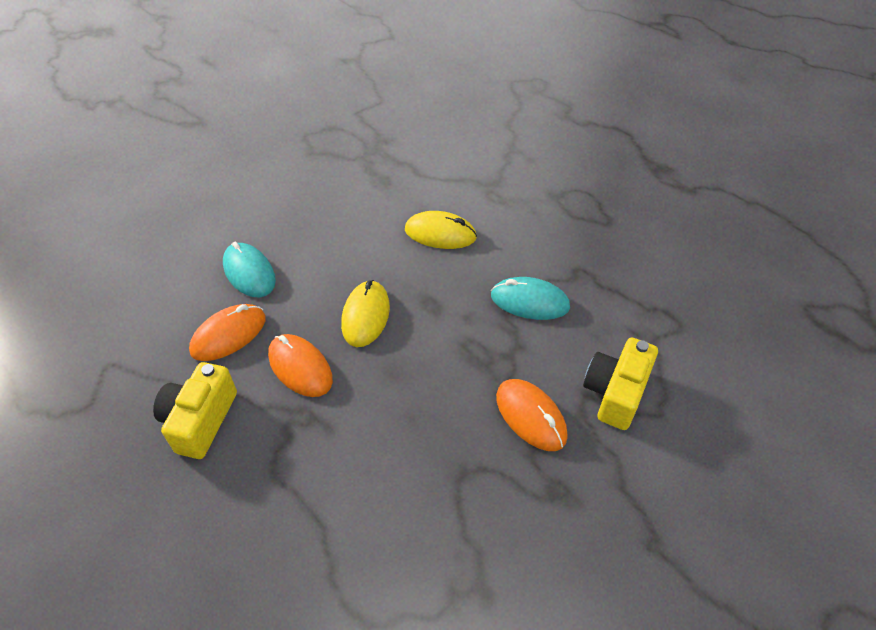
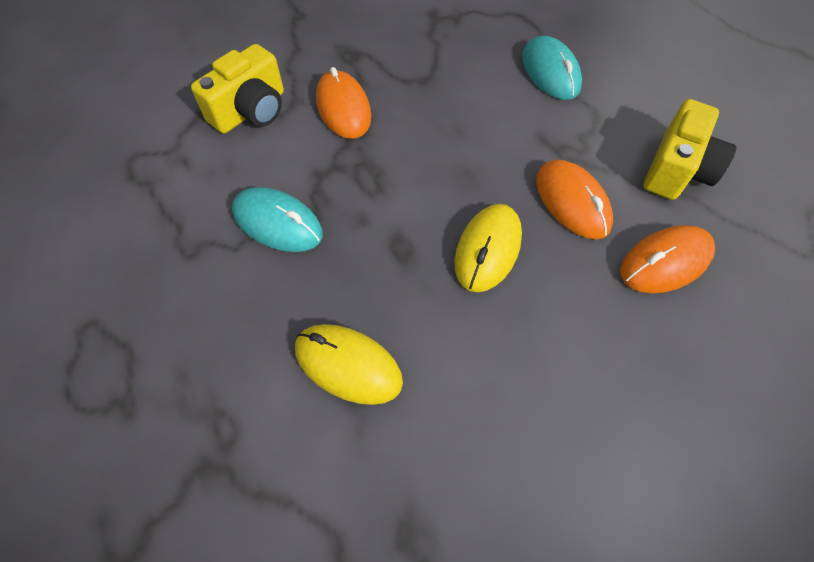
camera: 165 degrees left, 10 degrees up
turquoise mouse [223,242,276,297] -> turquoise mouse moved to [522,36,582,100]

